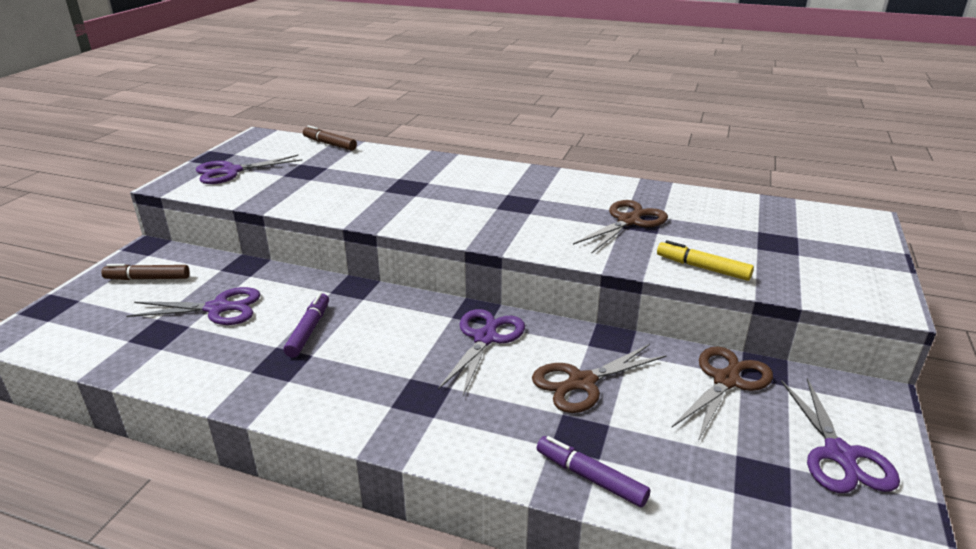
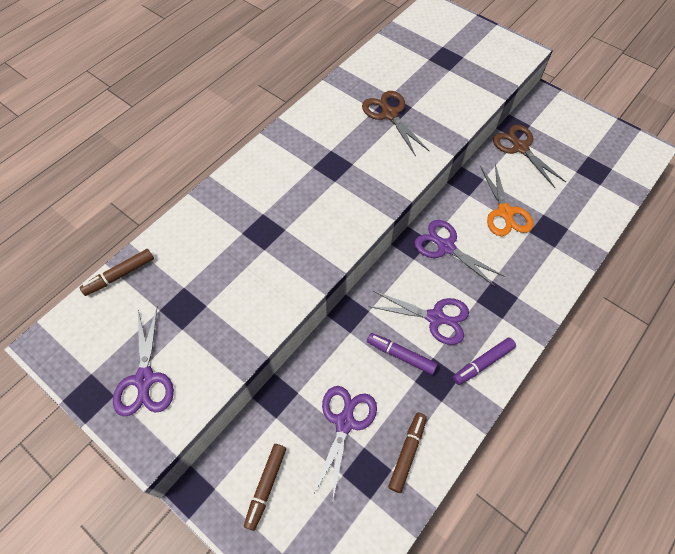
camera: 70 degrees left, 30 degrees up
brown scissors [532,344,667,413] -> orange scissors [480,164,533,236]
purple marker [537,436,650,507] -> purple marker moved to [453,337,516,385]
yellow marker [657,240,754,281] -> none
purple scissors [781,378,900,493] -> purple scissors moved to [368,291,469,345]
none -> brown marker [388,413,427,493]

